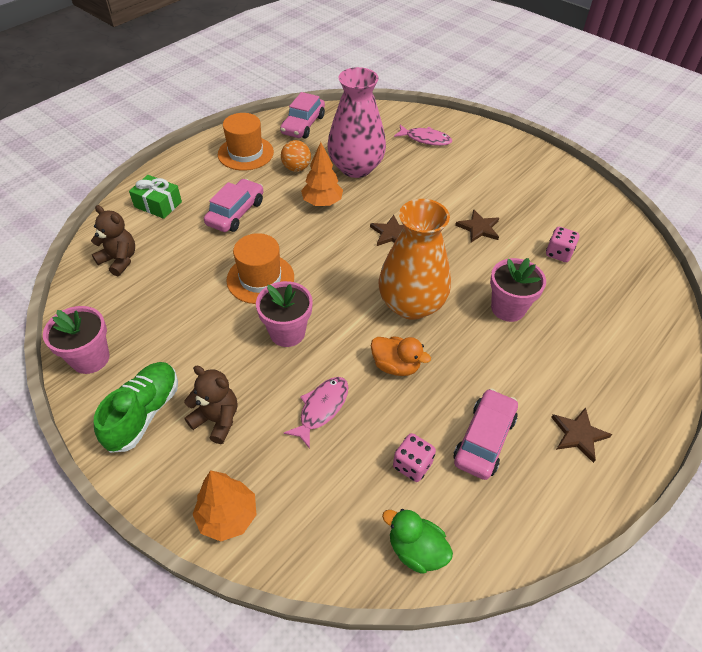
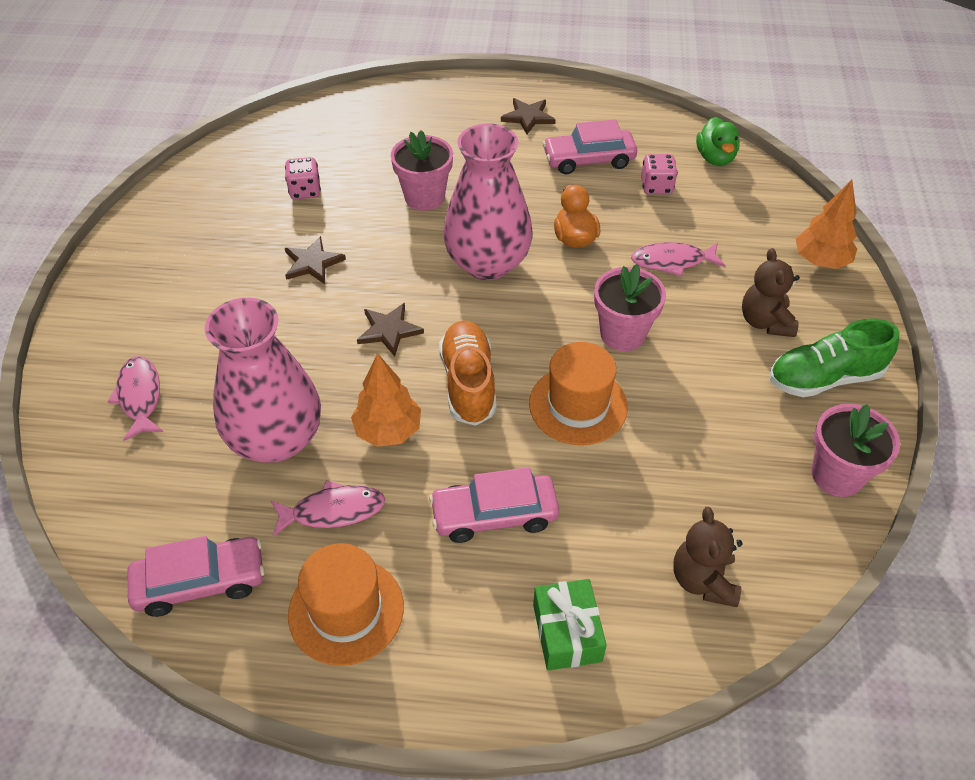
camera: 125 degrees left, 0 degrees up
orange ball [281,140,311,172] -> pink fish [270,480,385,537]
orange vase [378,199,451,320] -> pink vase [443,123,533,280]
none -> orange shoe [439,320,496,426]

